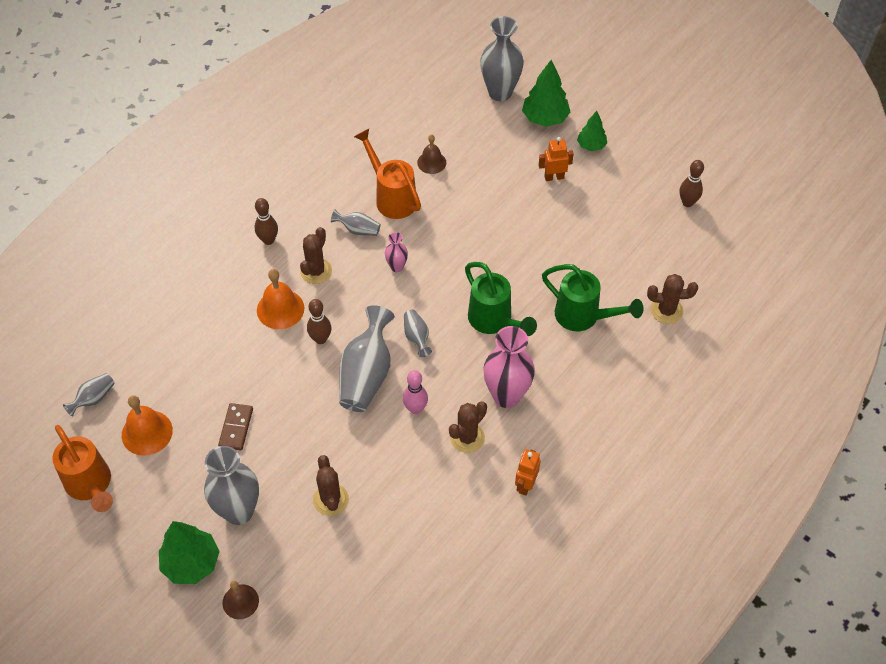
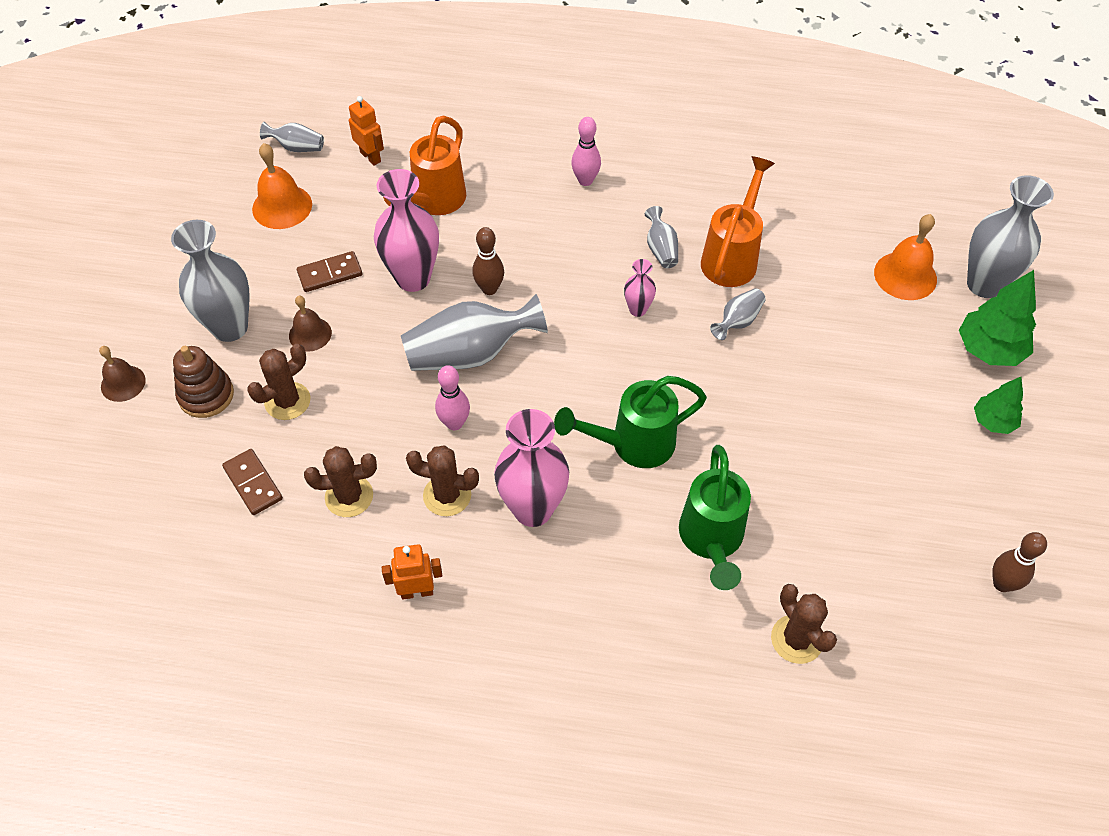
camera: 60 degrees right, 0 degrees up
orange watering can [52,425,113,512] -> orange watering can moved to [383,116,466,215]
green tree [159,521,220,584] -> none
brown bowling pin [255,198,278,245] -> pink bowling pin [571,117,601,186]
orange bell [257,269,305,329] -> orange bell moved to [874,214,937,300]
brown cactus [300,227,332,284] -> brown cactus moved to [304,446,377,517]
grey vase [404,310,432,357] -> grey vase moved to [710,288,766,340]
brown bell [417,135,446,174] -> brown bell moved to [289,296,332,352]
green watering can [465,262,537,336] -> green watering can turned 45 degrees clockwise [554,376,707,468]
orange robot [539,137,574,181] -> orange robot moved to [349,96,384,166]
none -> brown stacking toy [173,346,234,418]
none -> brown domino [222,449,283,515]
none -> pink vase [374,169,439,292]

